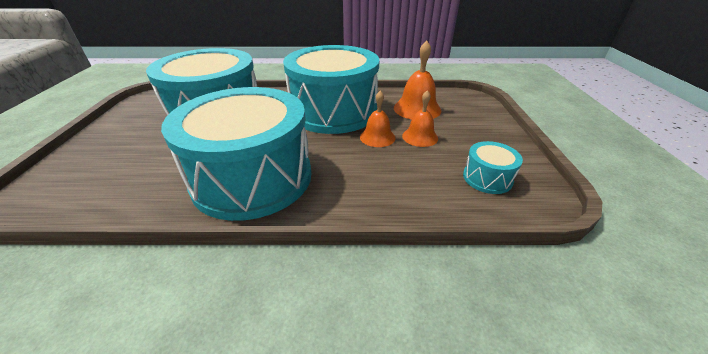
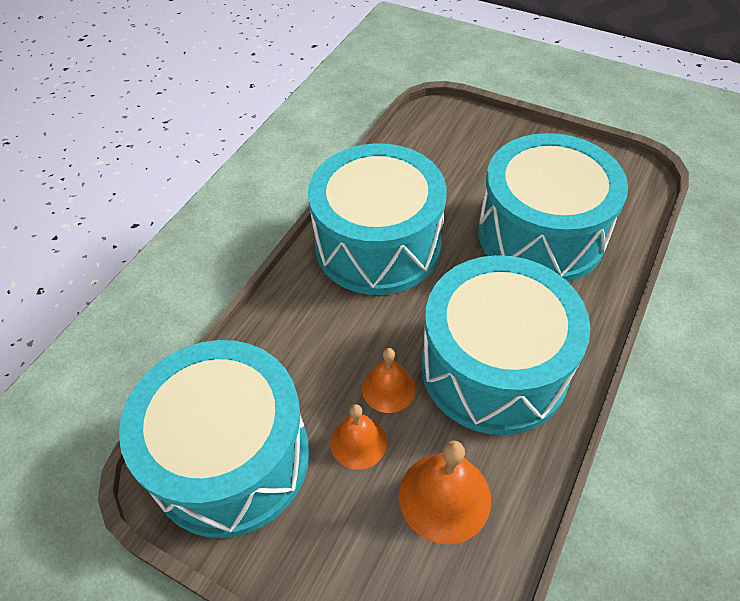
camera: 120 degrees right, 15 degrees up
turquoise drum [463,141,523,194] -> turquoise drum [119,340,310,538], size x2.47

